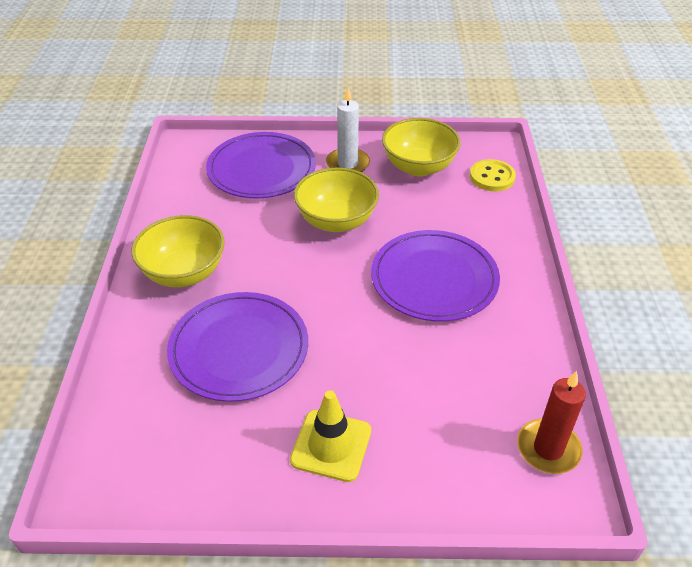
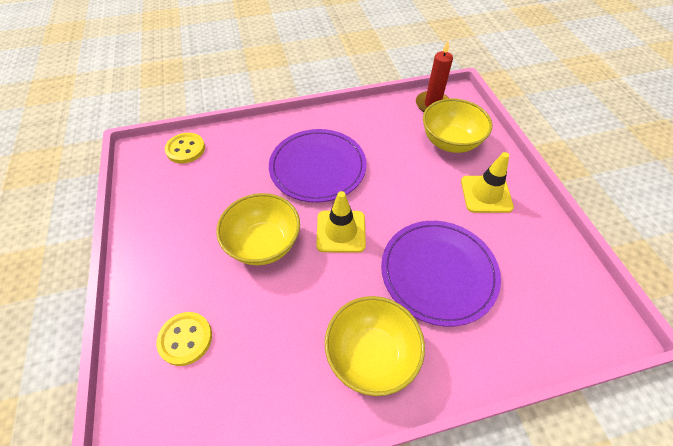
camera: 105 degrees left, 10 degrees up
purple plate [206,132,316,198] -> yellow button [156,312,212,366]
white candle [326,88,370,172] -> none
yellow bowl [382,118,461,177] -> yellow bowl moved to [423,99,492,153]
none -> yellow traffic cone [316,191,366,253]

